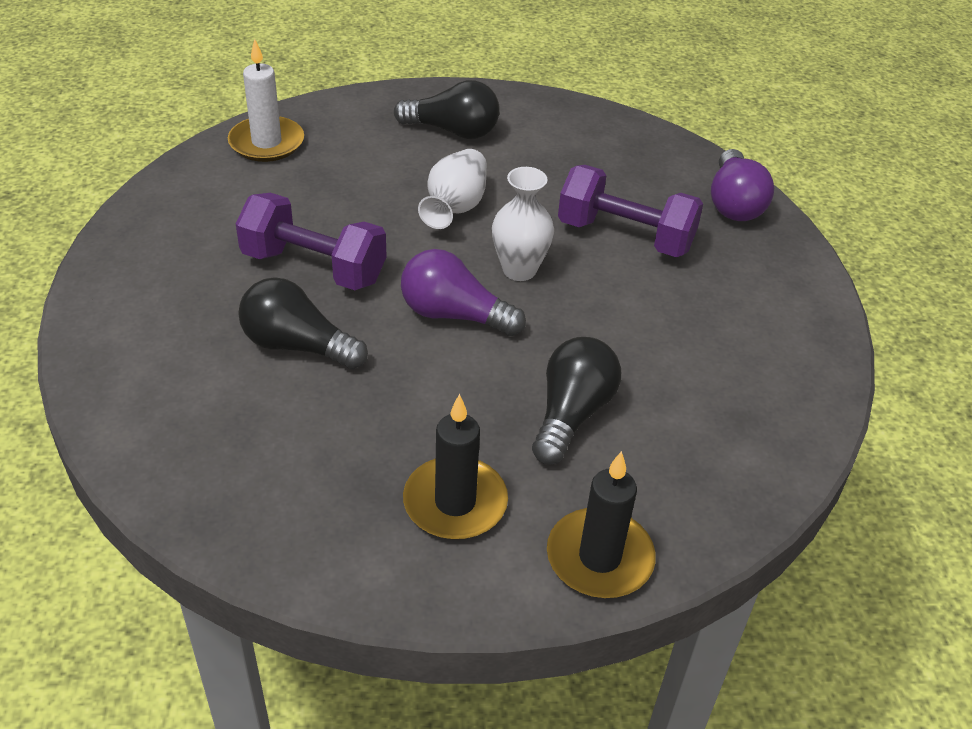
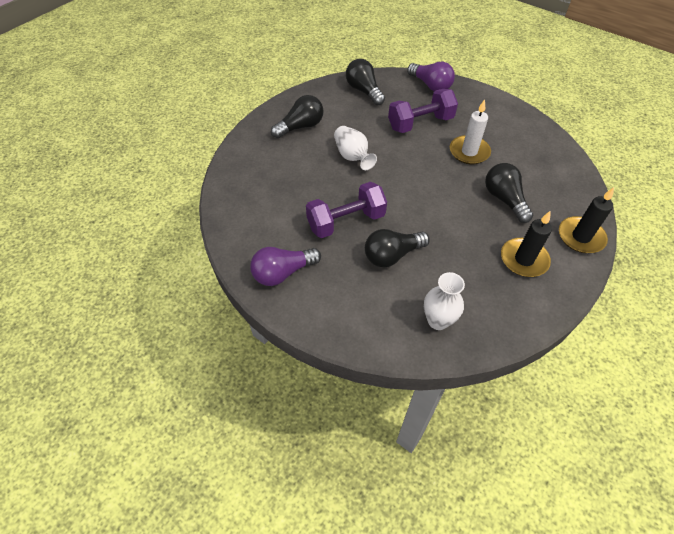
camera: 45 degrees left, 10 degrees up
white candle [228,39,304,162] -> white candle moved to [450,99,491,165]
purple light bulb [401,249,526,336] -> purple light bulb moved to [250,247,321,286]
white vase [492,167,554,281] -> white vase moved to [424,272,465,330]
none -> black light bulb [346,59,385,105]

